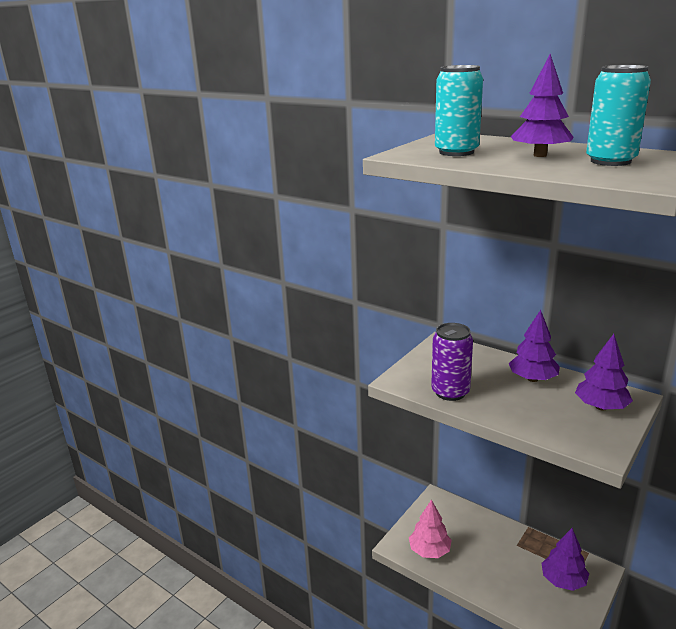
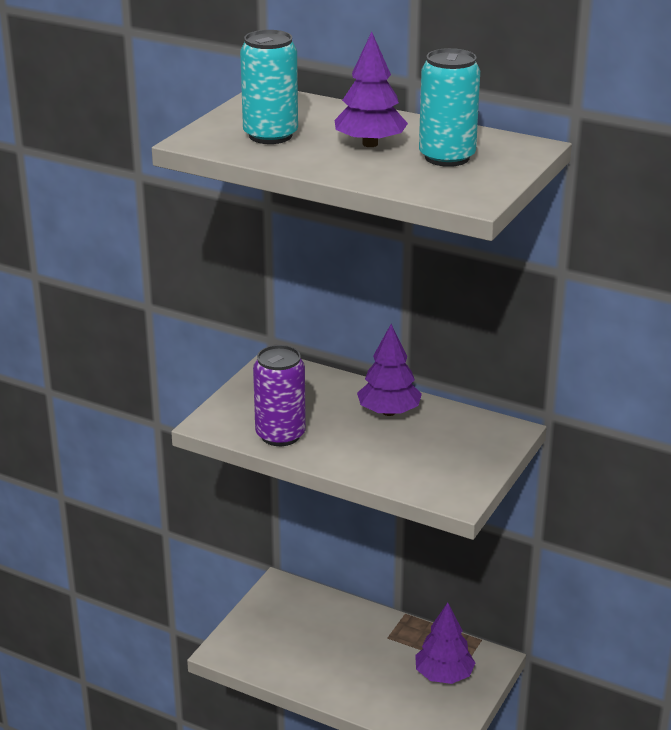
camera: 10 degrees left, 5 degrees up
pink tree [409,500,452,558] -> none
purple tree [575,334,633,411] -> none

